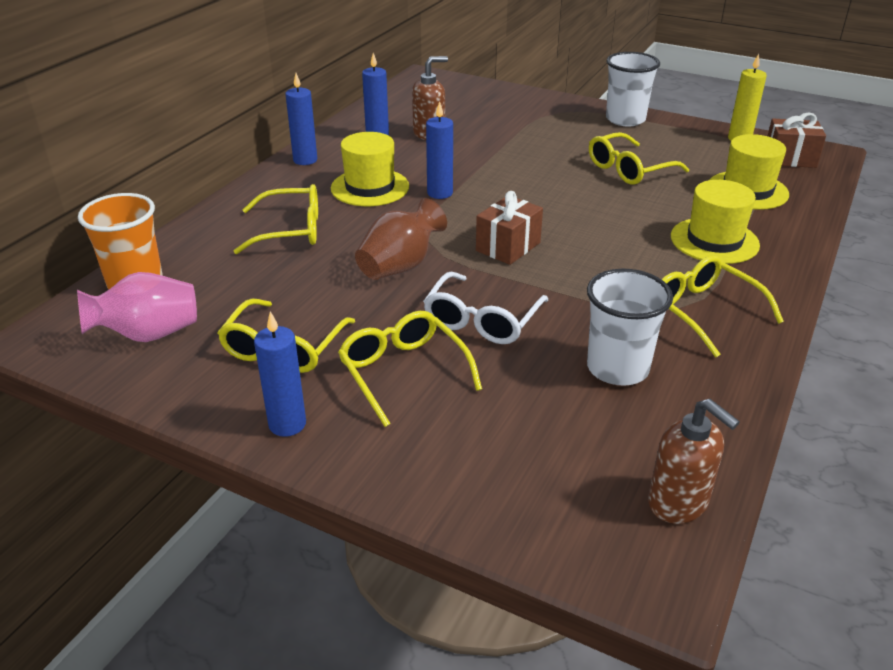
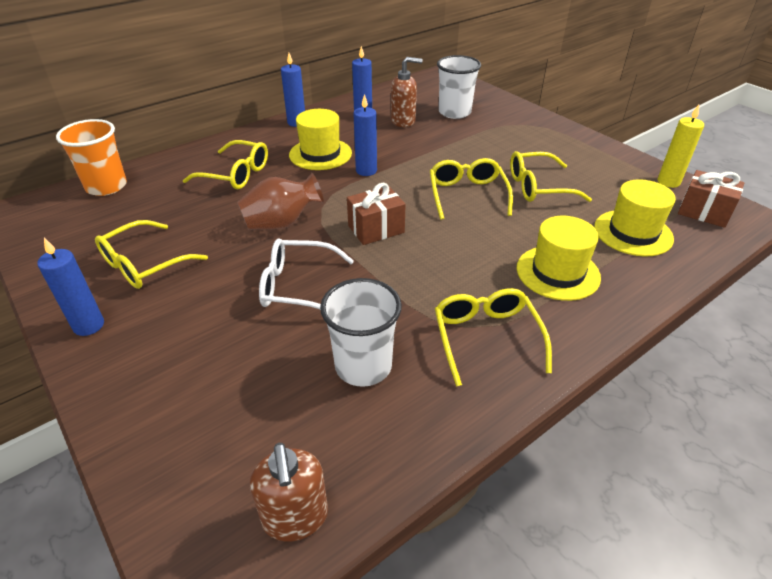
camera: 25 degrees right, 5 degrees up
pink vase [77,272,197,342] -> none
yellow glasses [338,311,482,427] -> yellow glasses moved to [430,158,513,220]
white glasses [423,272,548,344] -> white glasses turned 45 degrees clockwise [259,239,354,310]
white cup [606,52,660,126] -> white cup moved to [437,55,481,119]

